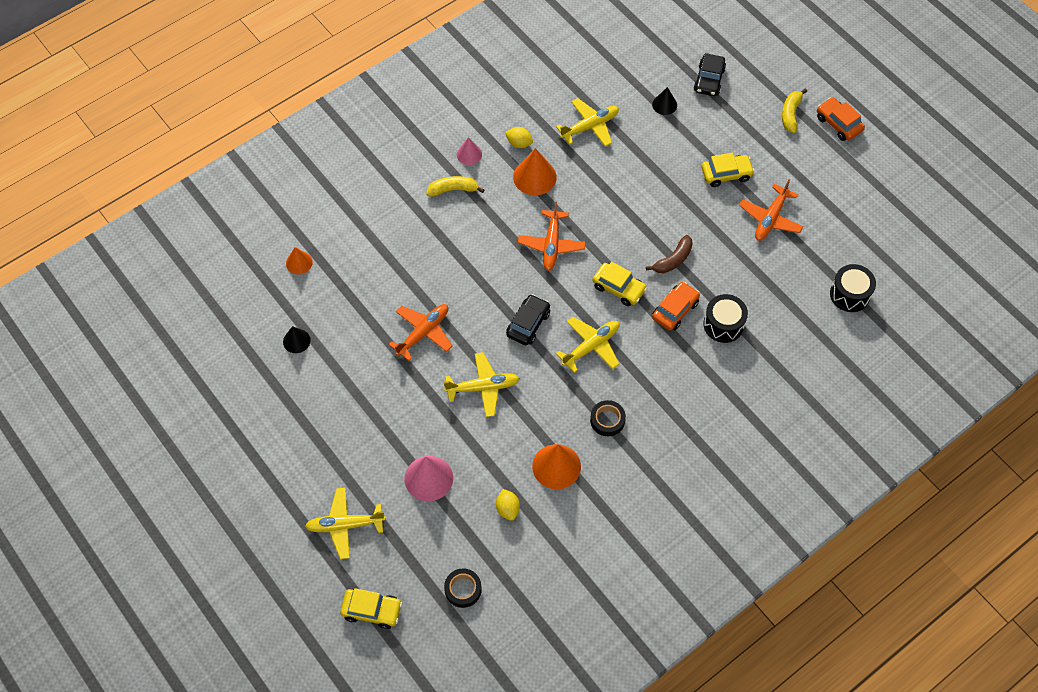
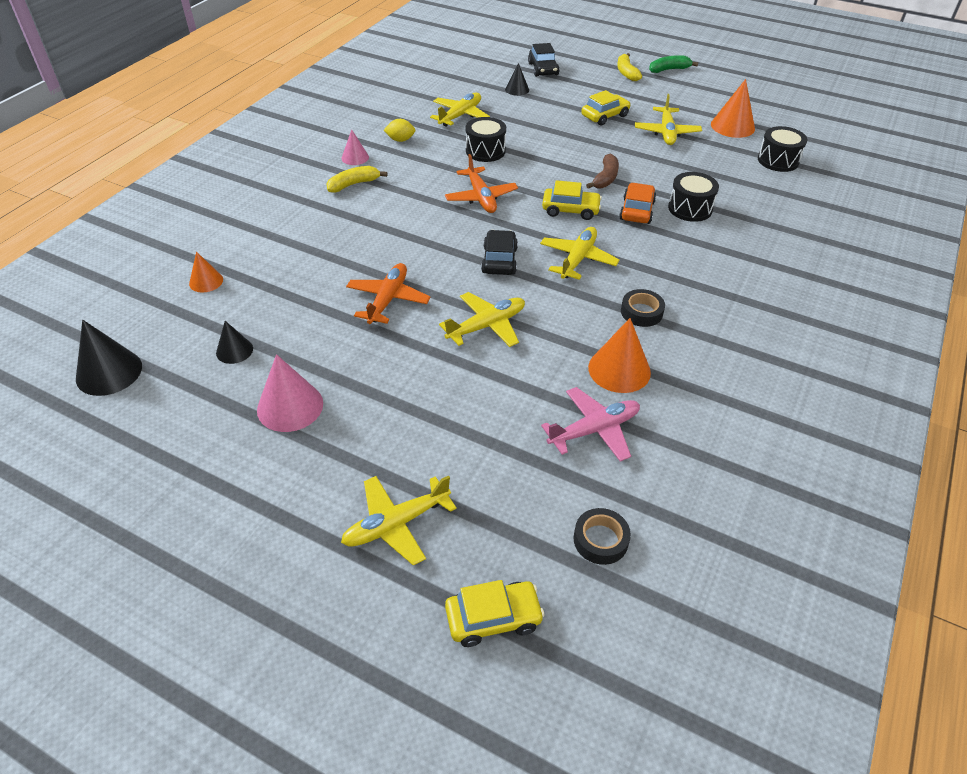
camera: 25 degrees left, 15 degrees down
pink cone [404,456,453,501] -> pink cone moved to [257,354,323,432]
yellow lemon [496,489,520,521] -> pink plane [541,387,640,462]
orange cone [513,148,557,195] -> orange cone moved to [711,79,755,138]
orange plane [739,179,804,241] -> yellow plane [635,94,702,145]
orange car [817,97,865,141] -> green banana [649,55,698,73]
none -> black cone [76,320,142,396]
none -> black drum [466,117,506,162]

